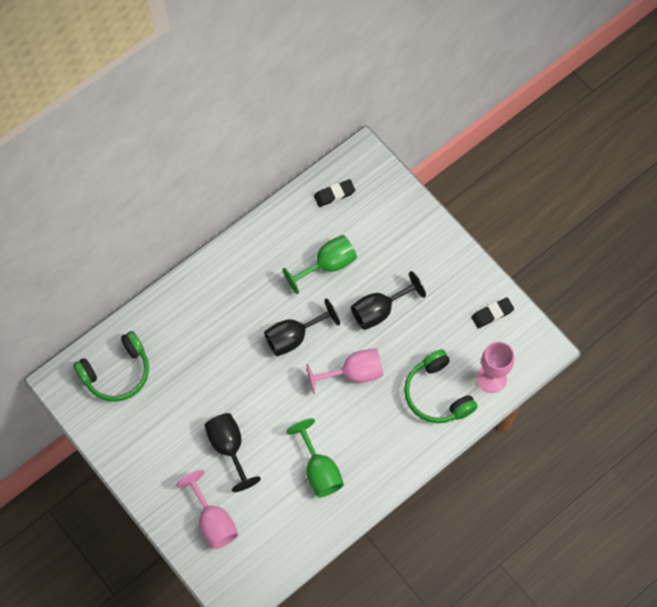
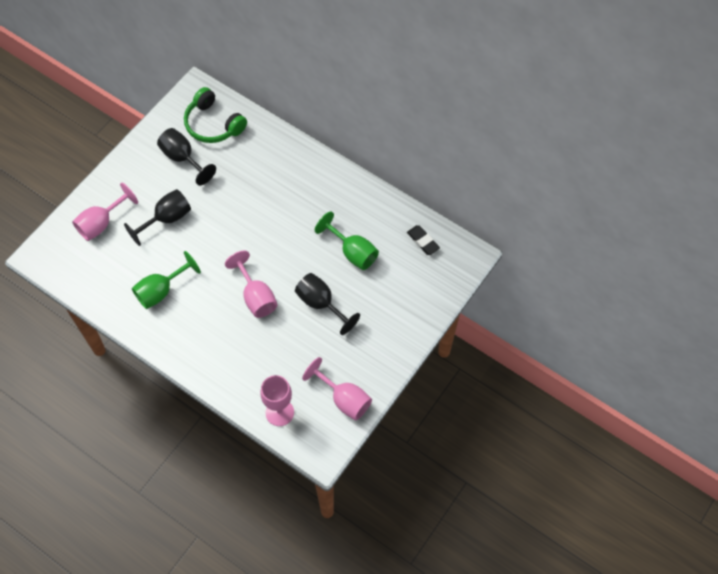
camera: 75 degrees right, 5 degrees down
black goblet [264,298,340,356] -> black goblet moved to [157,128,216,185]
green headphones [404,349,477,423] -> none
black eraser [471,297,514,328] -> pink goblet [302,357,372,420]

